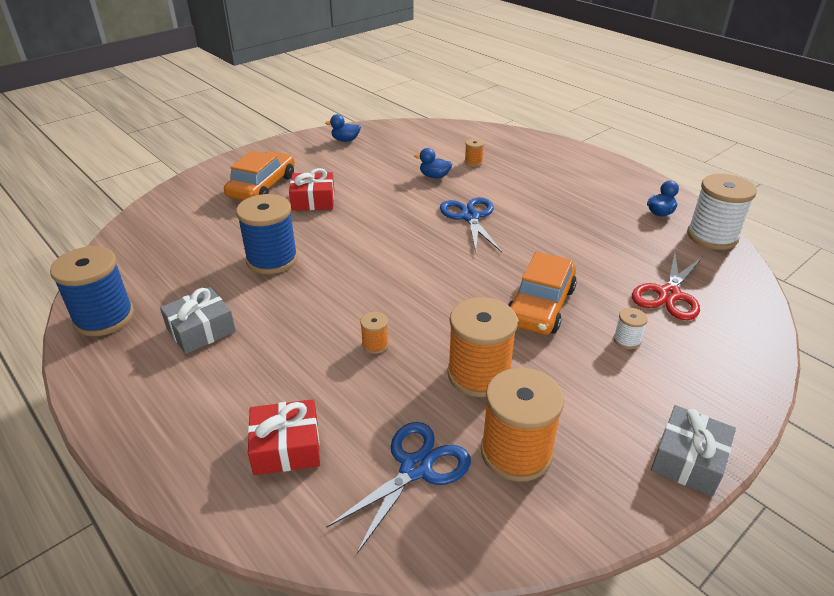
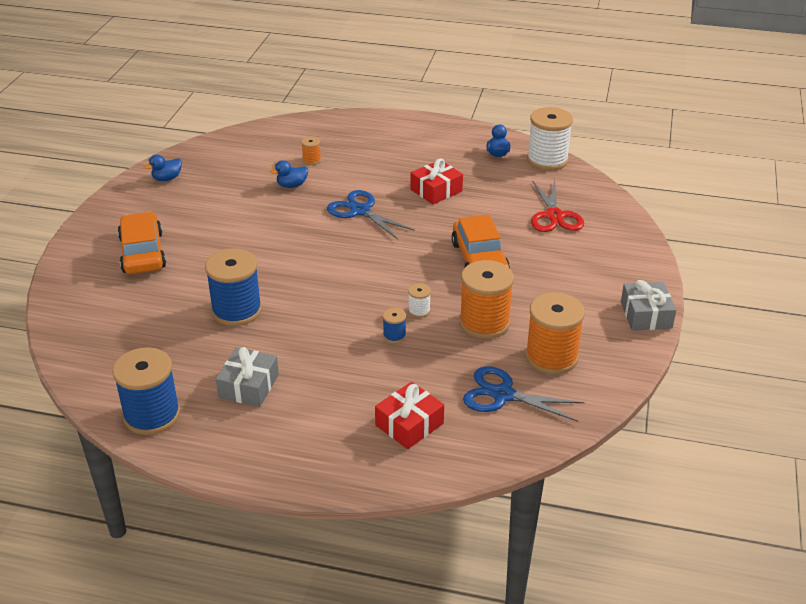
camera: 35 degrees left, 0 degrees up
red gift [289,168,334,211] -> red gift moved to [411,158,463,205]
blue scissors [326,422,471,553] -> blue scissors turned 75 degrees counterclockwise [463,366,585,422]
orange spool [360,312,389,354] -> blue spool [383,308,406,343]
white spool [613,308,648,349] -> white spool moved to [408,283,431,318]

